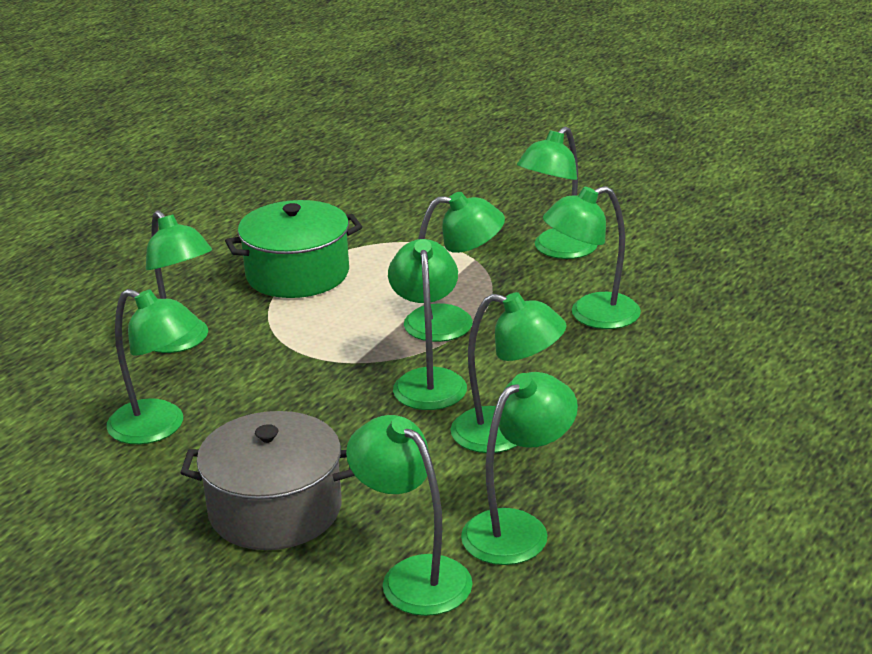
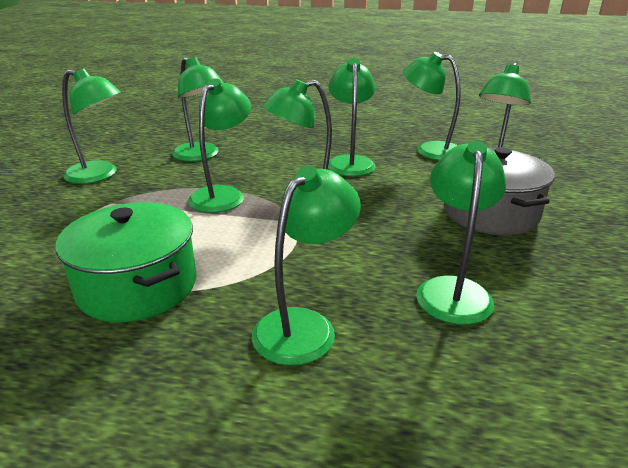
camera: 110 degrees left, 0 degrees up
green lamp [404,192,505,342] -> green lamp turned 45 degrees clockwise [188,78,251,213]

